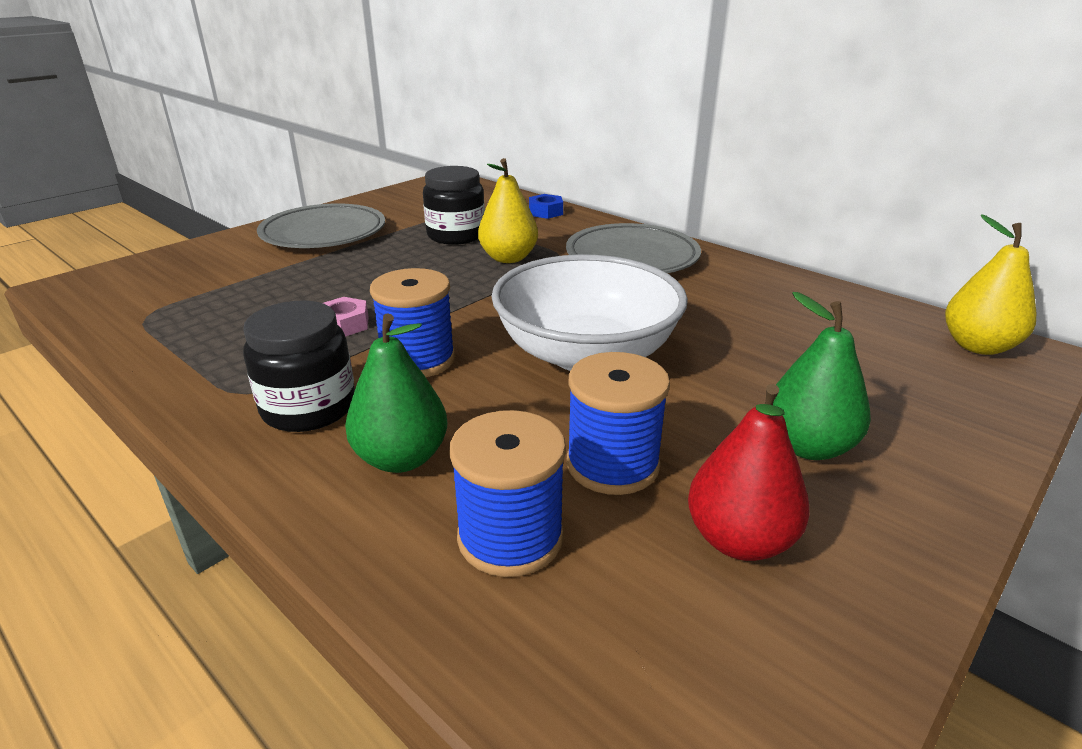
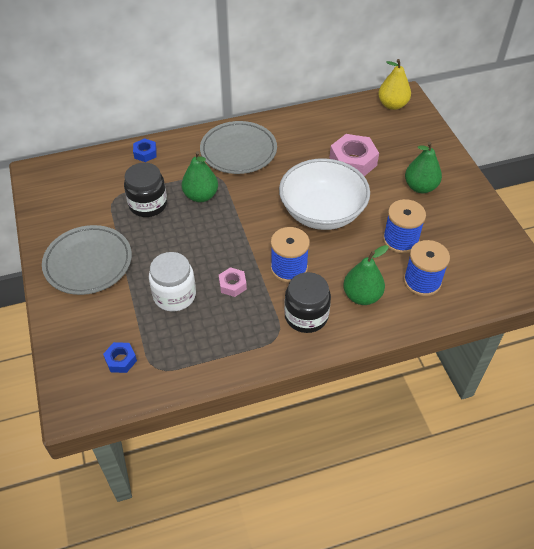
camera: 60 degrees left, 20 degrees up
yellow pear [478,158,538,263] -> green pear [182,151,218,202]
red pear [688,384,810,561] -> none
none -> blue nut [103,342,137,373]
none -> white jar [149,252,196,312]
none -> pink nut [330,134,379,176]

